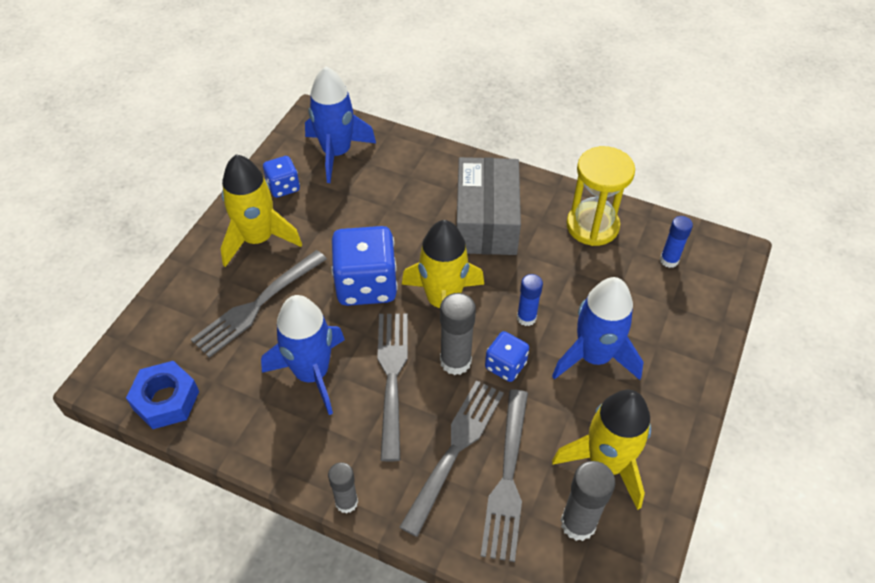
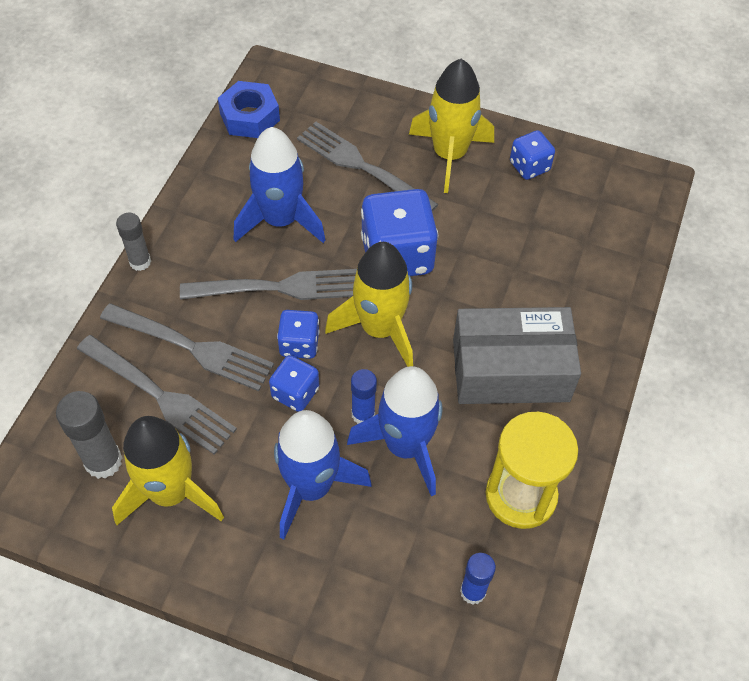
camera: 85 degrees right, 5 degrees up
blue rocket [305,66,376,183] -> blue rocket moved to [347,366,443,496]
grey glue stick [440,293,476,375] -> blue dice [277,310,320,359]
grey fork [481,389,528,562] -> grey fork turned 150 degrees counterclockwise [77,335,237,455]

